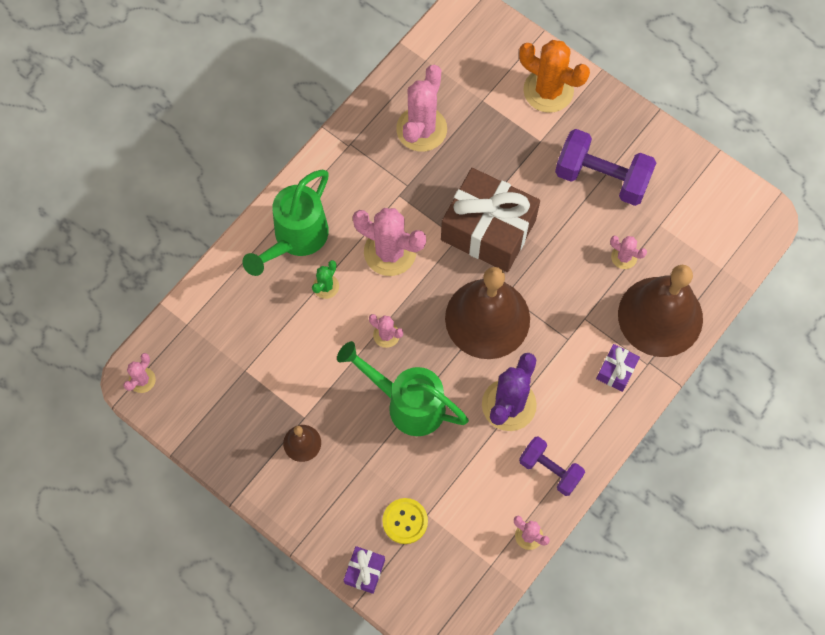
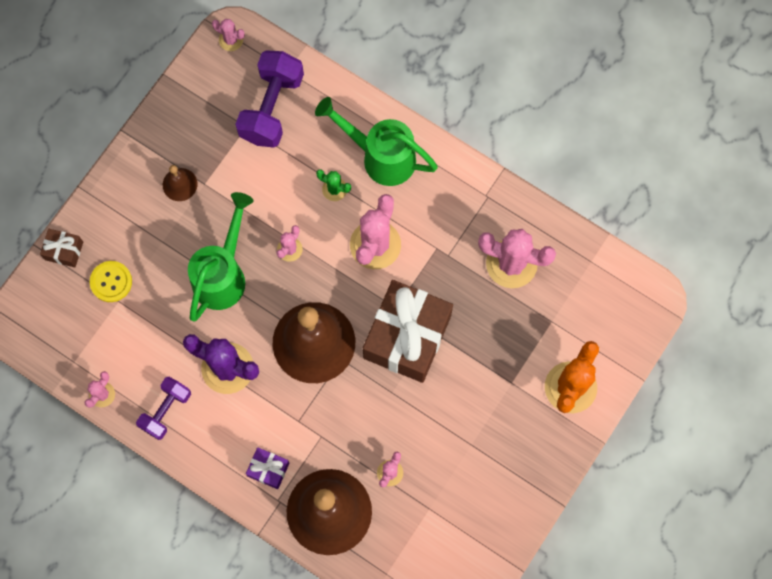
camera: 85 degrees right, 5 degrees up
purple gift [344,546,385,594] -> brown gift [40,229,83,267]
purple dumbbell [555,129,656,206] -> purple dumbbell moved to [235,50,304,148]

